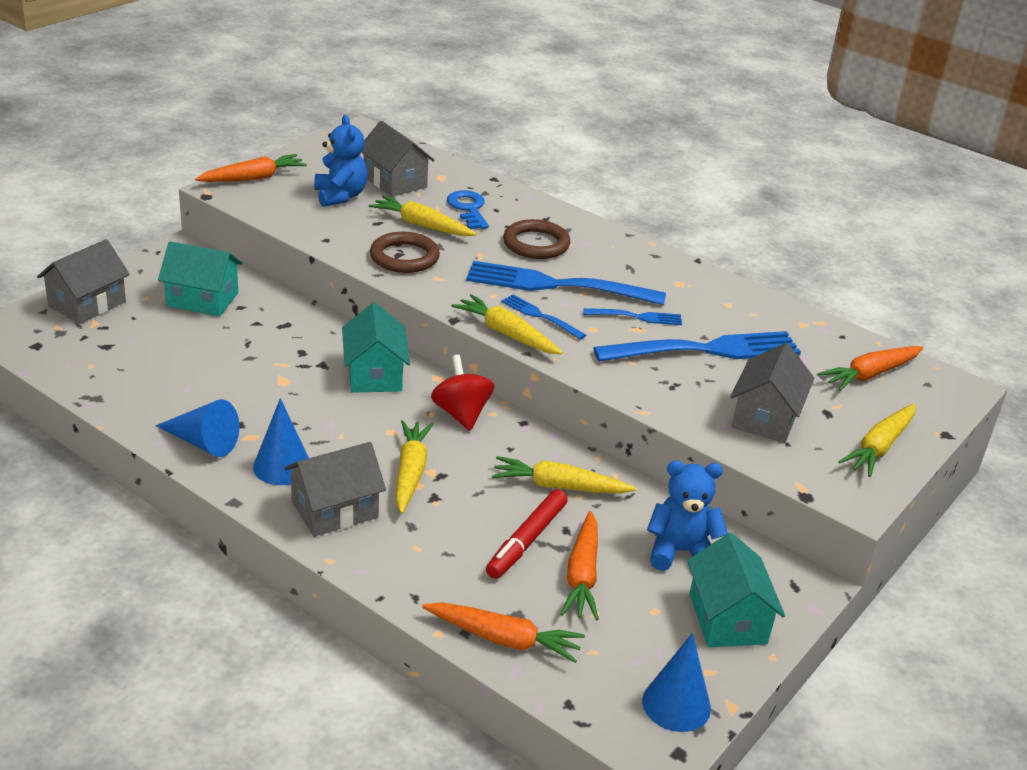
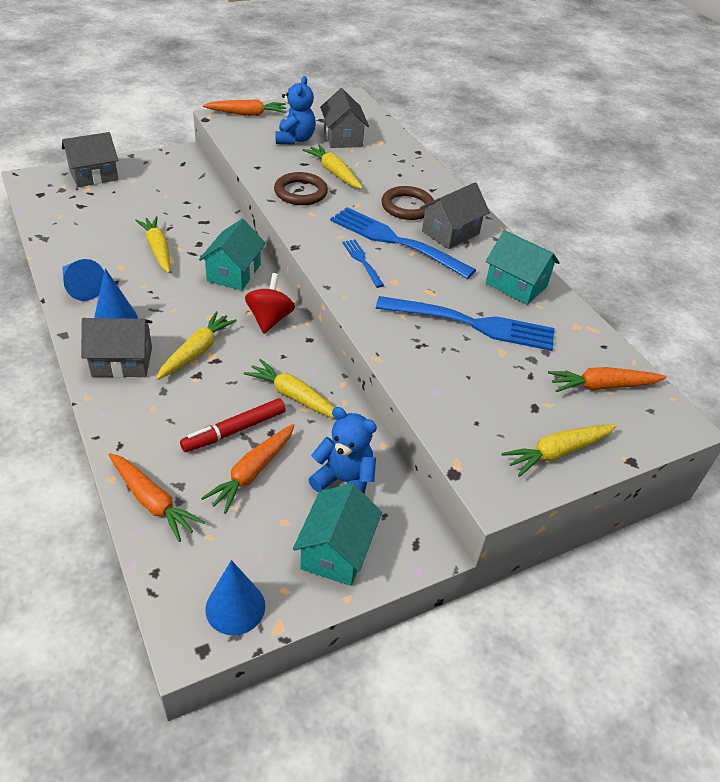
camera: 25 degrees right, 10 degrees up
turquoise house [158,241,242,316] -> turquoise house moved to [486,230,560,305]
blue key [447,190,489,229] -> none
yellow carrot [451,294,563,355] -> yellow carrot moved to [135,216,170,273]
blue fork [583,308,682,325] -> none
grey house [730,343,815,443] -> grey house moved to [420,182,490,249]

